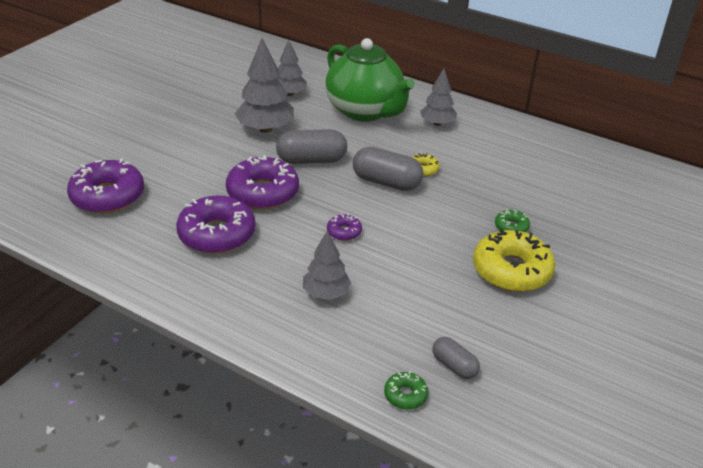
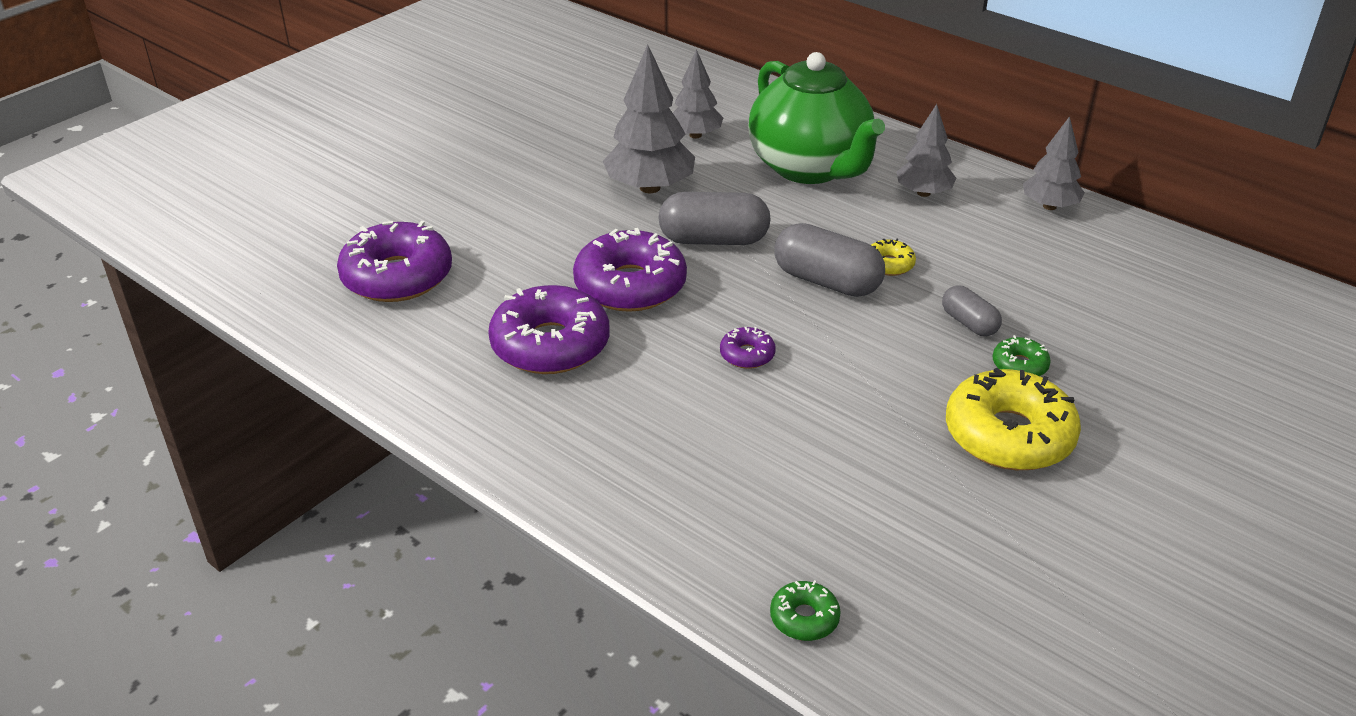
camera: 10 degrees right, 0 degrees up
grey tree [303,230,351,300] -> grey tree moved to [1023,116,1085,210]
grey capsule [432,337,480,379] -> grey capsule moved to [942,285,1002,336]

